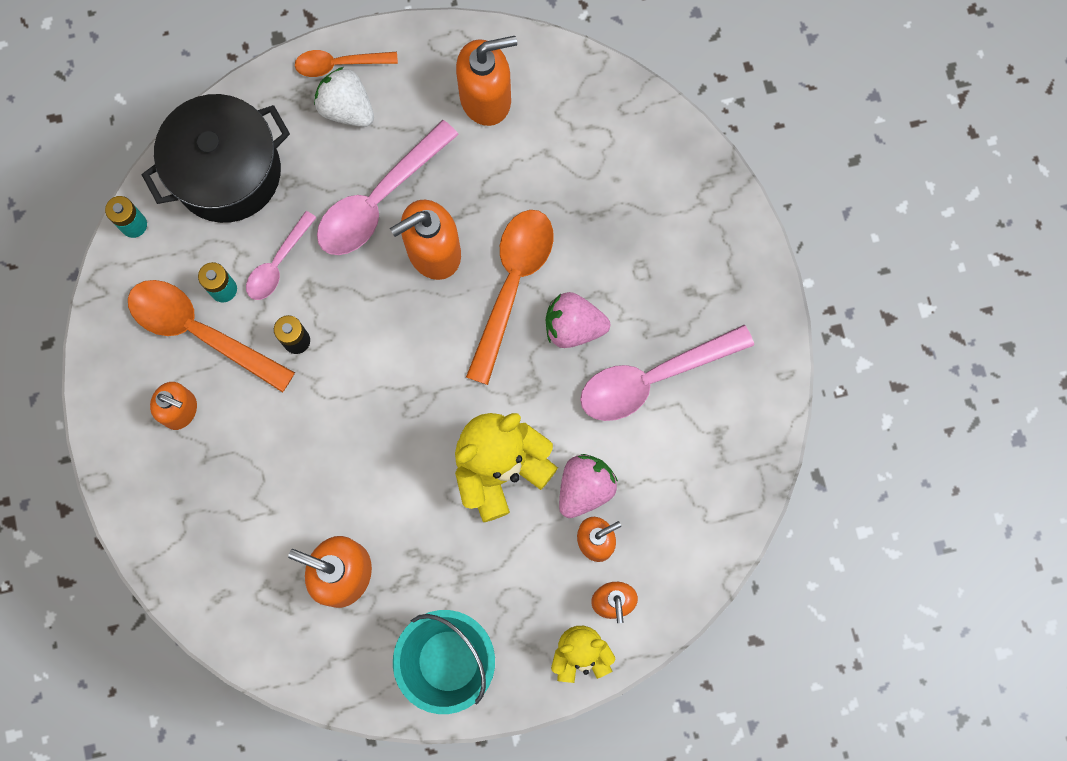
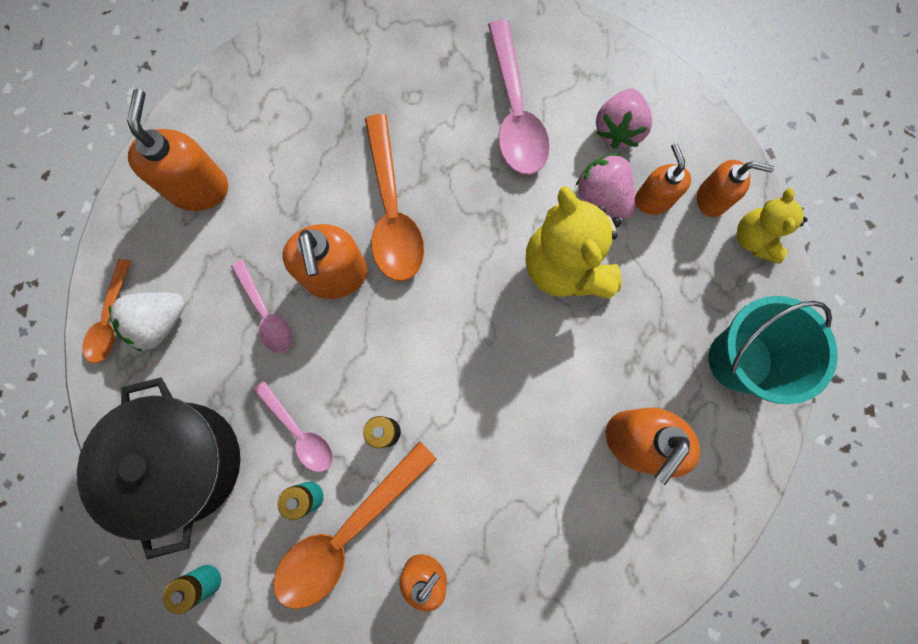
camera: 75 degrees left, 0 degrees up
pink spoon [317,120,459,255] -> pink spoon [231,260,292,353], size x0.58
orange spoon [466,210,554,385] -> orange spoon turned 135 degrees counterclockwise [365,114,424,281]
pink strawberry [546,292,610,348] -> pink strawberry moved to [596,88,652,148]

